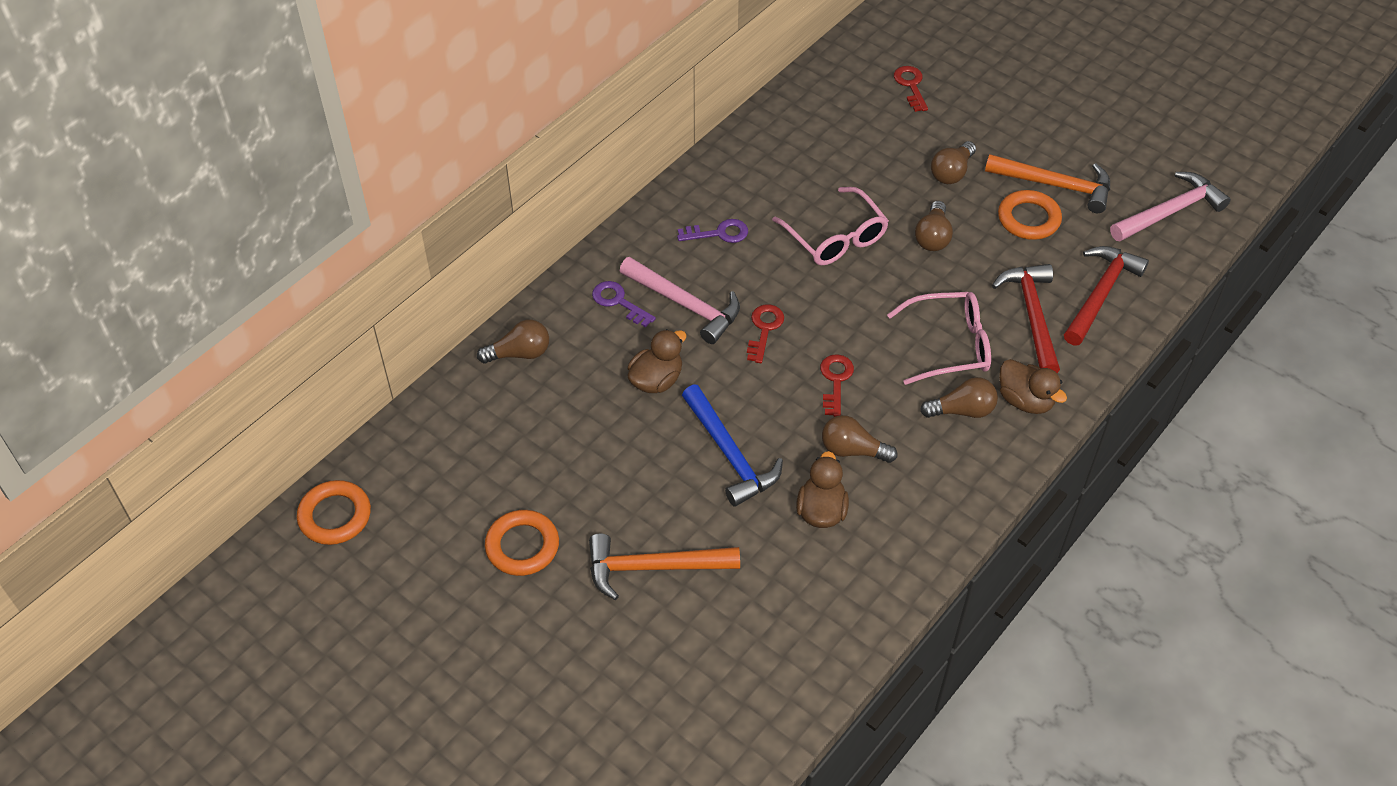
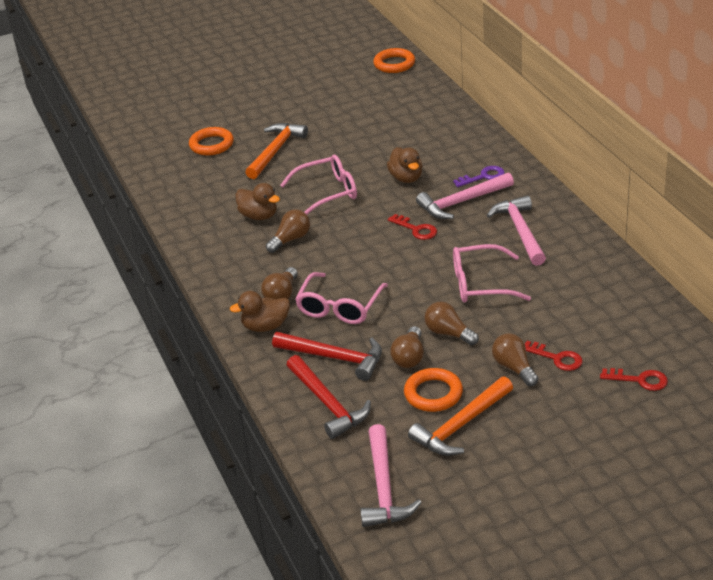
camera: 120 degrees right, 15 degrees down
brown light bulb [477,320,549,363] -> brown light bulb moved to [390,326,424,368]
orange ring [485,510,559,576] -> orange ring moved to [189,127,234,155]
purple key [677,219,748,243] -> pink hammer [487,196,546,266]
blue hammer [682,384,783,507] -> pink glasses [280,154,357,215]
red key [820,354,854,417] -> red key moved to [525,341,583,371]

